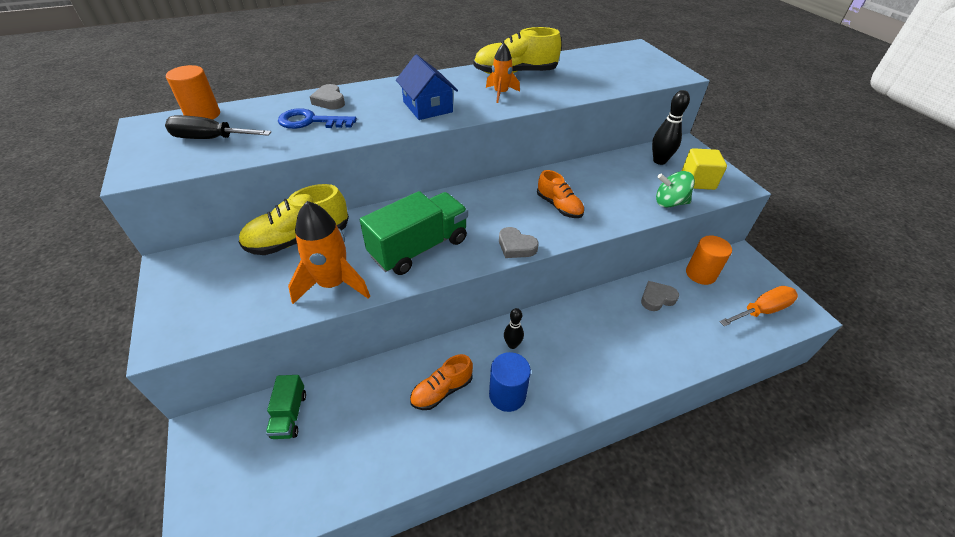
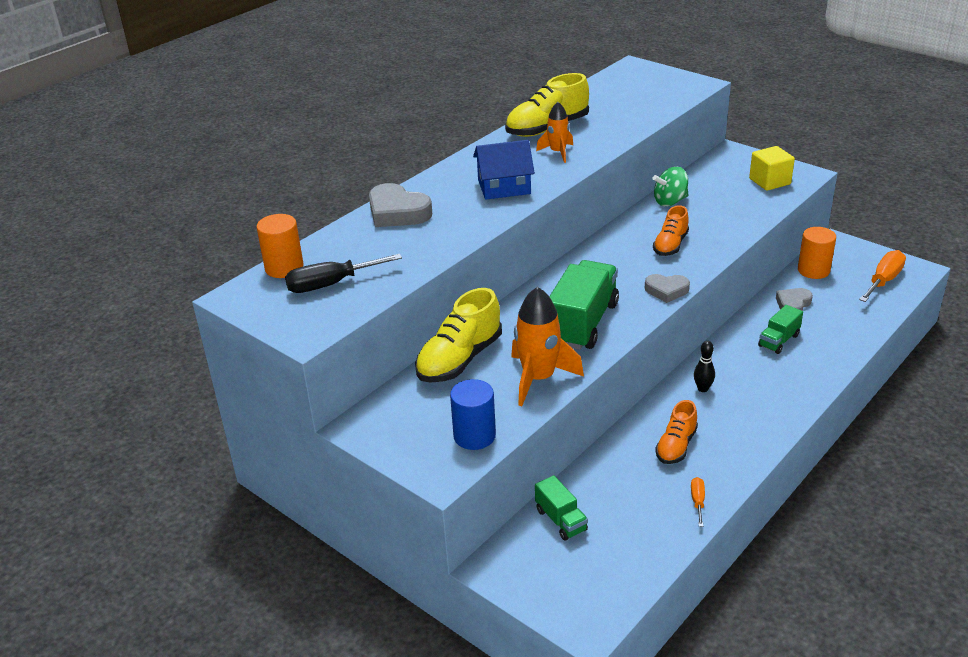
camera: 25 degrees left, 10 degrees down
blue key [278,108,357,129] -> none
grey heart [310,84,345,110] -> grey heart [369,183,432,227], size x1.59
blue house [396,54,458,120] -> blue house turned 45 degrees counterclockwise [473,140,535,200]
blue cylinder [489,352,531,412] -> blue cylinder moved to [450,379,496,450]
orange shoe [537,170,584,218] -> orange shoe turned 90 degrees clockwise [653,205,689,256]
black bowling pin [652,90,690,165] -> none
green spinning top [656,171,695,208] -> green spinning top moved to [653,167,688,206]
none -> orange screwdriver [691,477,705,527]
none -> green truck [758,305,803,354]

